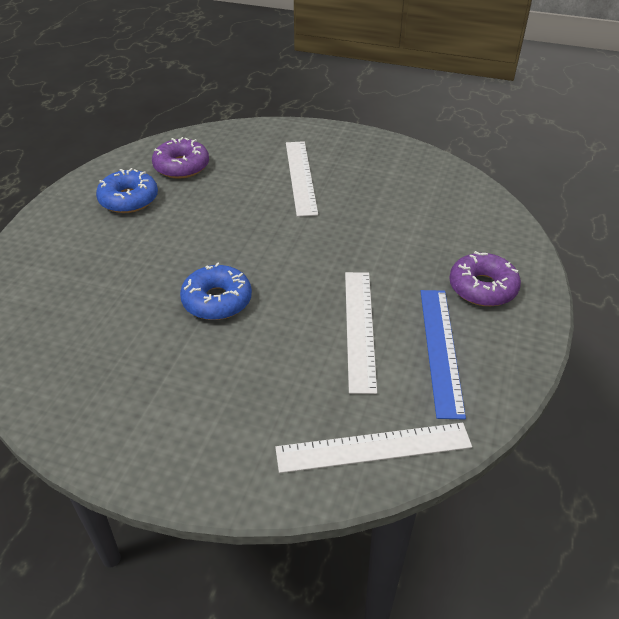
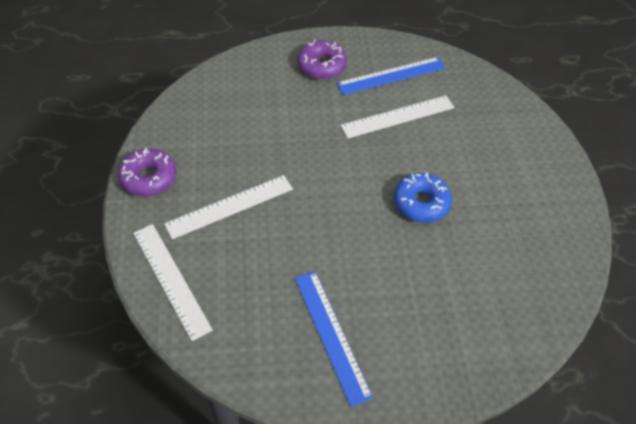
camera: 115 degrees left, 10 degrees up
blue donut [96,168,158,213] -> blue ruler [295,271,373,407]
purple donut [152,137,209,179] -> purple donut moved to [118,148,176,197]
white ruler [275,423,472,473] -> white ruler moved to [133,224,213,341]

